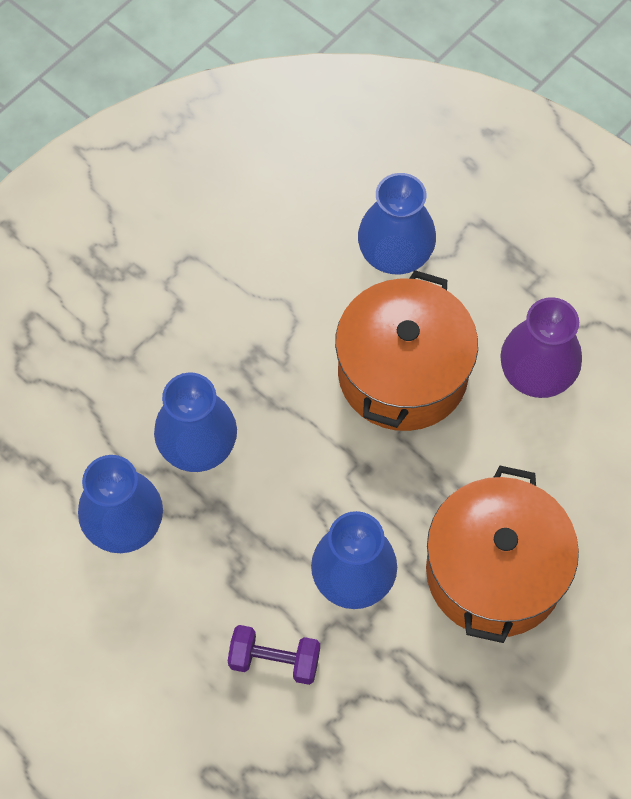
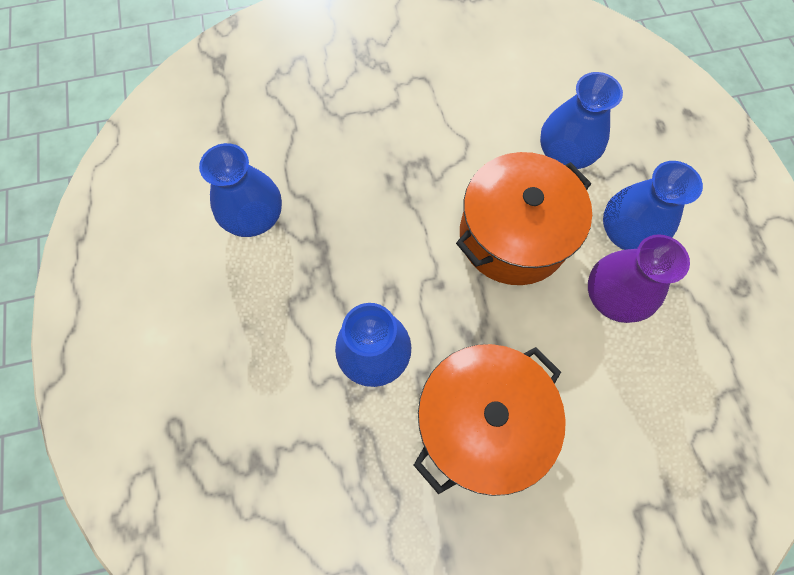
camera: 35 degrees right, 5 degrees up
blue vase [154,372,237,472] -> blue vase moved to [603,161,703,250]
purple dumbbell [228,625,320,685] -> none

